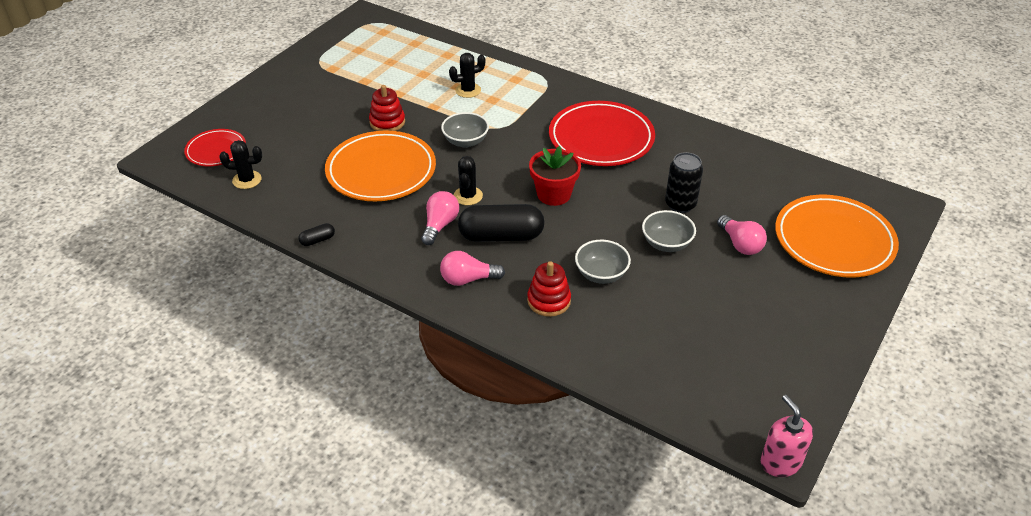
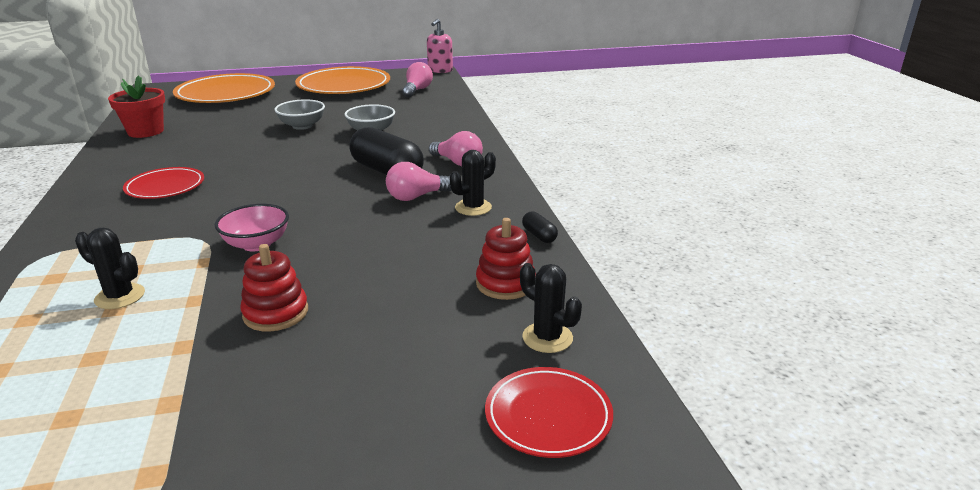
camera: 135 degrees left, 15 degrees down
black capsule [298,223,335,246] -> black capsule turned 45 degrees clockwise [522,211,558,243]
orange plate [325,131,436,201] -> orange plate moved to [295,66,390,94]
grey bowl [441,112,489,148] -> pink bowl [215,204,289,252]
black cactus [454,156,483,205] -> black cactus moved to [450,150,496,216]
red stacking toy [527,261,571,317] -> red stacking toy moved to [476,218,536,300]
red flower pot [529,146,581,206] -> red flower pot moved to [108,76,165,138]
red plate [549,101,655,166] -> red plate [123,167,204,199], size x0.56
black can [665,152,703,213] -> none
pink light bulb [717,215,767,255] -> pink light bulb moved to [402,62,433,97]

